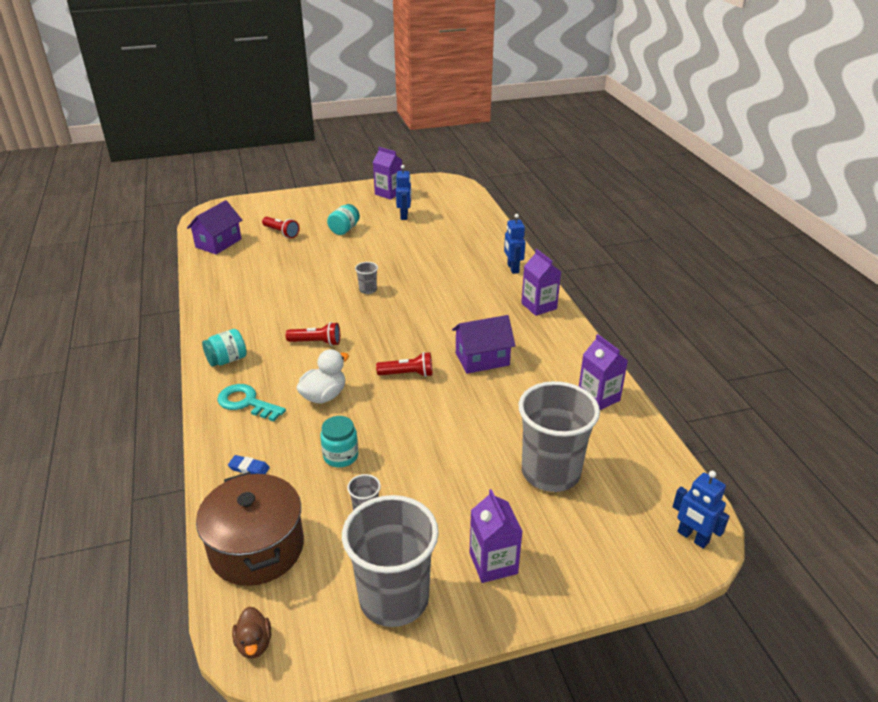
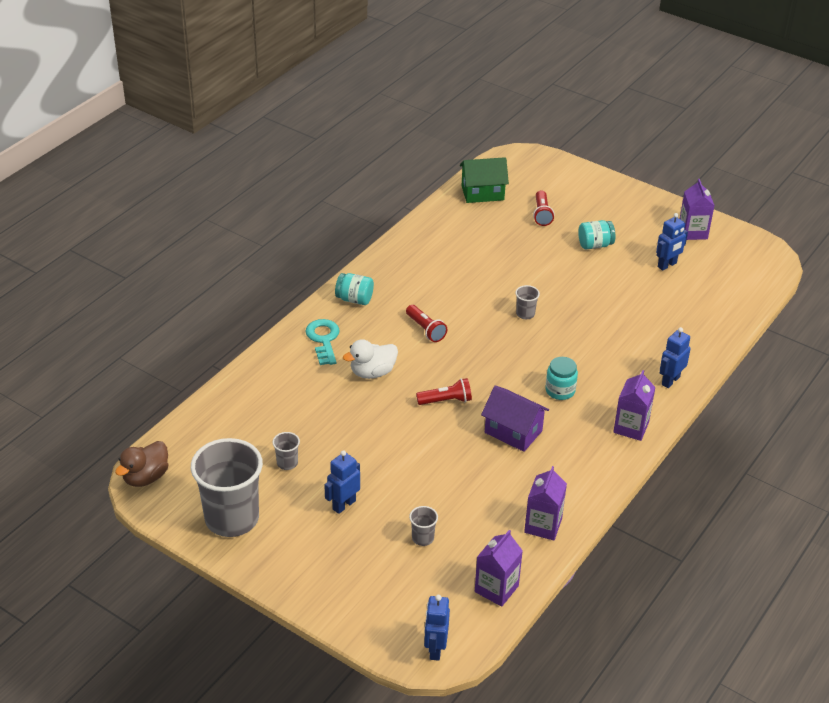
camera: 50 degrees right, 5 degrees up
purple house [187,200,242,254] -> green house [460,157,509,203]
brown pot [196,472,304,586] -> none
blue eraser [228,455,270,474] -> none
brown duck [232,607,271,659] -> brown duck [115,441,169,487], size x1.50
white duck [296,349,349,403] -> white duck turned 150 degrees clockwise [343,339,398,379]
turquoise jar [320,416,358,467] -> turquoise jar moved to [545,357,578,400]
red flashlight [376,352,433,377] -> red flashlight turned 60 degrees counterclockwise [416,378,472,405]
purple carton [469,489,523,583] -> purple carton moved to [475,530,523,607]
grey cup [519,381,600,492] -> grey cup [409,506,438,546], size x0.41
none -> blue robot [324,450,360,514]

